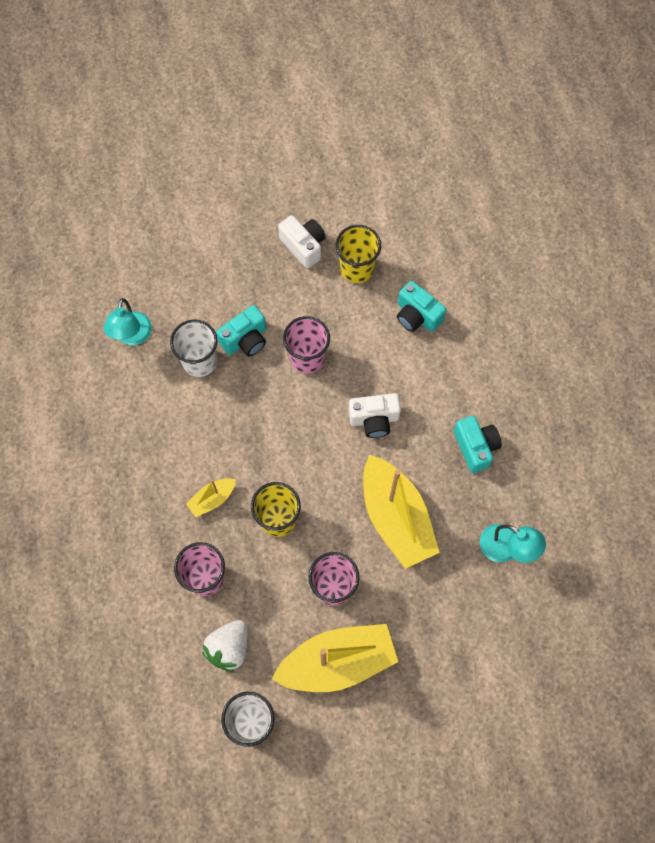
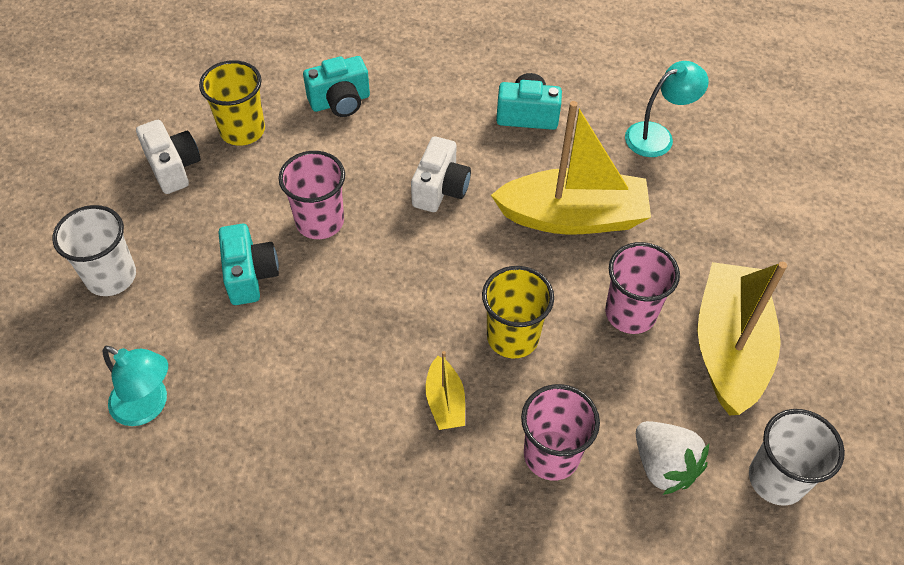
camera: 65 degrees left, 15 degrees down
white cup [170,320,218,377] -> white cup moved to [52,205,136,296]
white camera [278,215,326,269] -> white camera turned 75 degrees clockwise [136,120,201,194]

